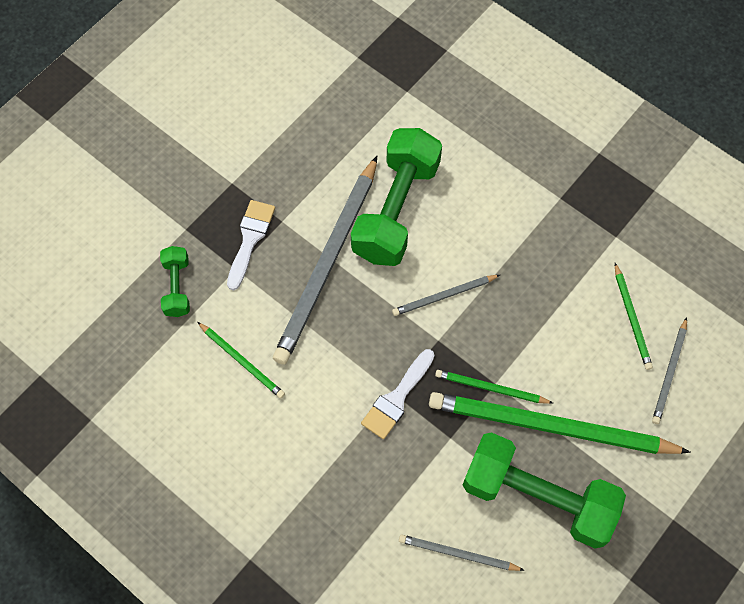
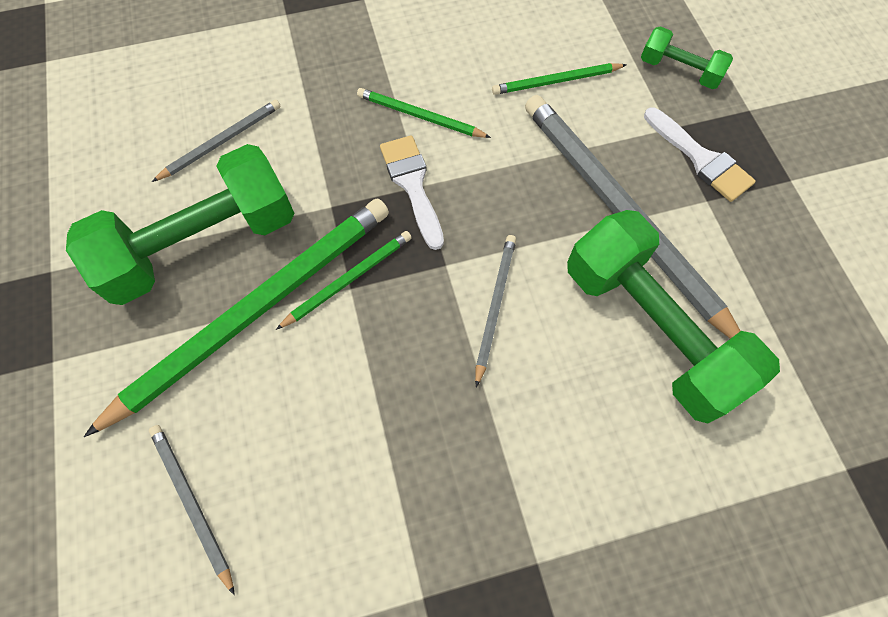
camera: 125 degrees right, 0 degrees up
green pencil [615,263,653,370] -> green pencil moved to [357,88,491,138]

